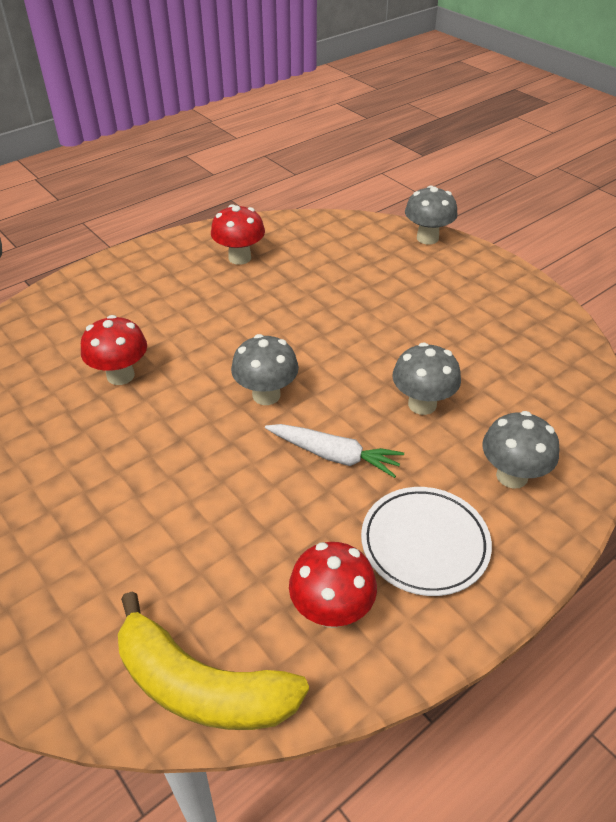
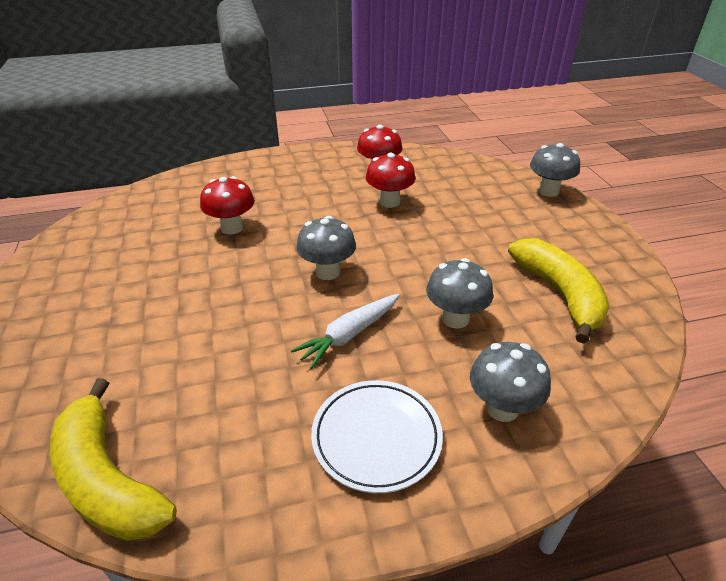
camera: 25 degrees right, 5 degrees down
white carrot [265,424,404,478] -> white carrot turned 90 degrees clockwise [291,294,399,369]
red mushroom [289,542,377,628] -> red mushroom moved to [366,153,416,208]
none -> yellow banana [508,238,609,344]

